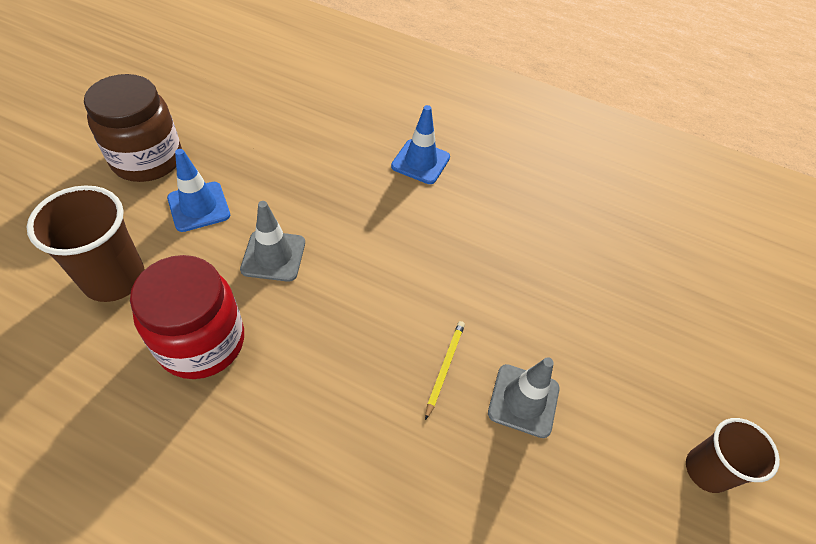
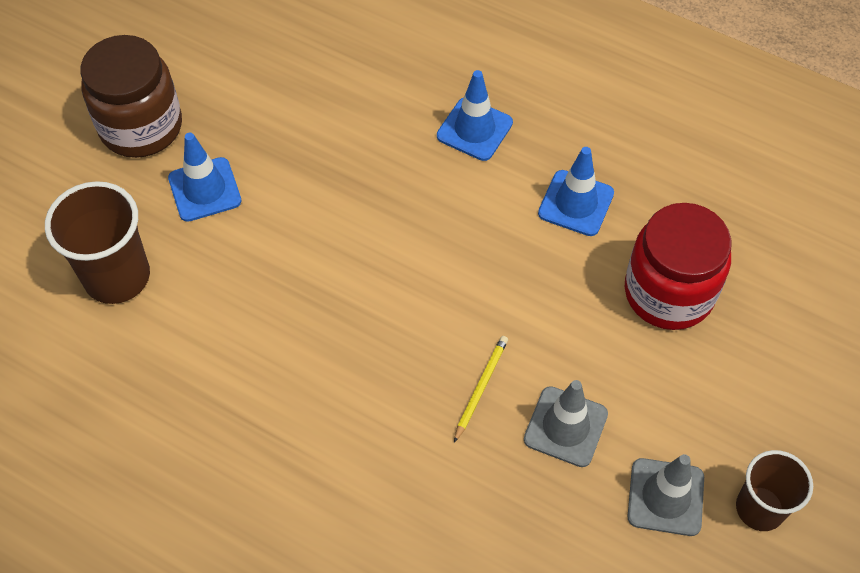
camera: 10 degrees right, 5 degrees up
red jar [130,255,244,379] -> red jar moved to [625,203,732,330]
grey traffic cone [240,201,305,282] -> grey traffic cone moved to [628,454,704,536]
none -> blue traffic cone [538,147,614,236]

